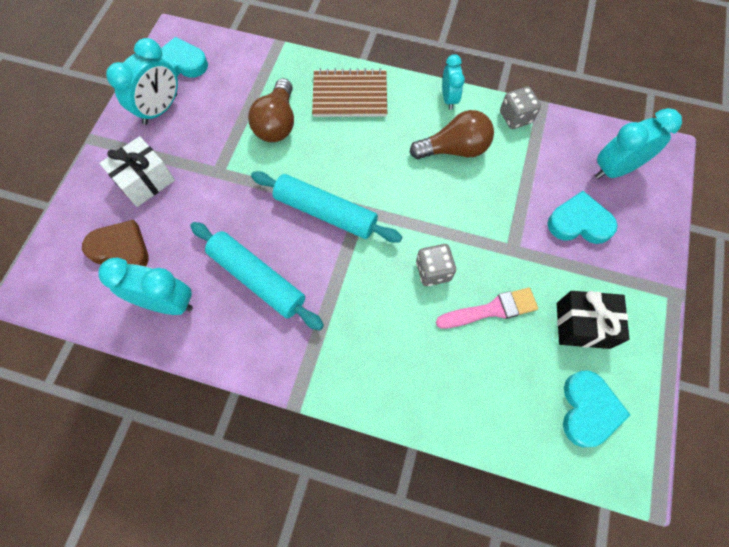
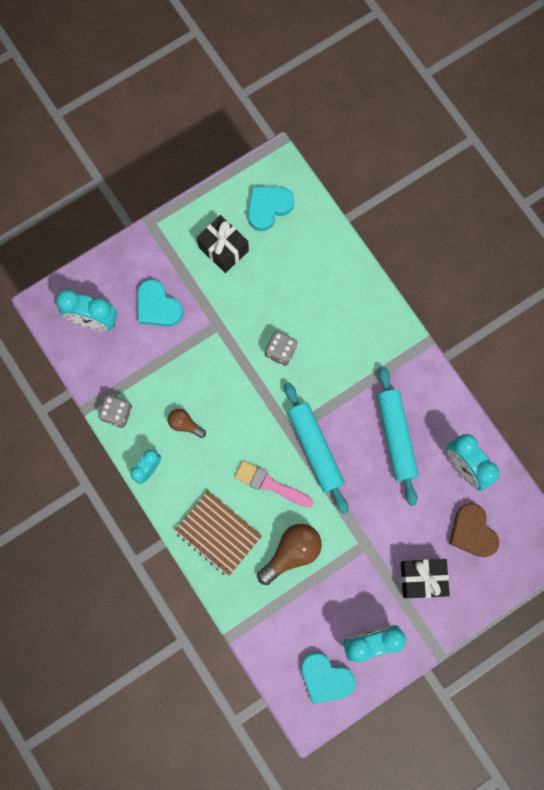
camera: 140 degrees left, 10 degrees up
white gift [99,136,175,207] -> black gift [401,559,450,598]
brown light bulb [410,110,494,159] -> brown light bulb [168,409,206,438], size x0.56
pink brush [436,288,538,329] -> pink brush moved to [235,461,314,508]

